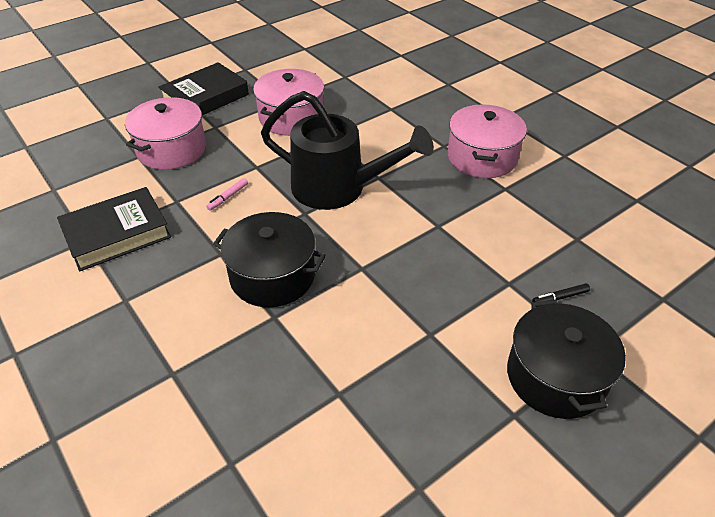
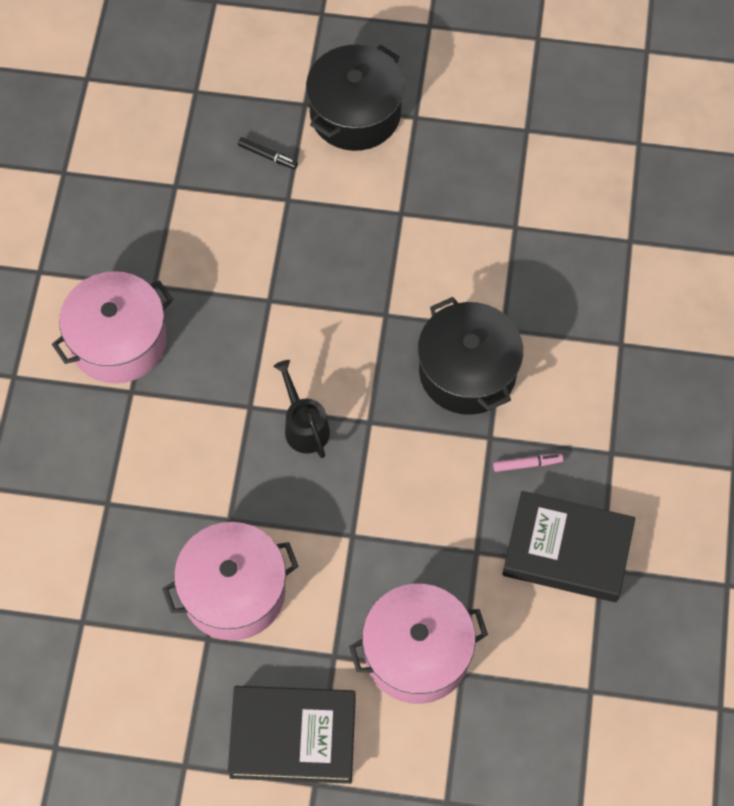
camera: 135 degrees left, 20 degrees up
pink marker [206,178,248,211] -> pink marker moved to [493,453,563,472]
black watering can [261,91,434,210] -> black watering can [273,360,330,458], size x0.46

